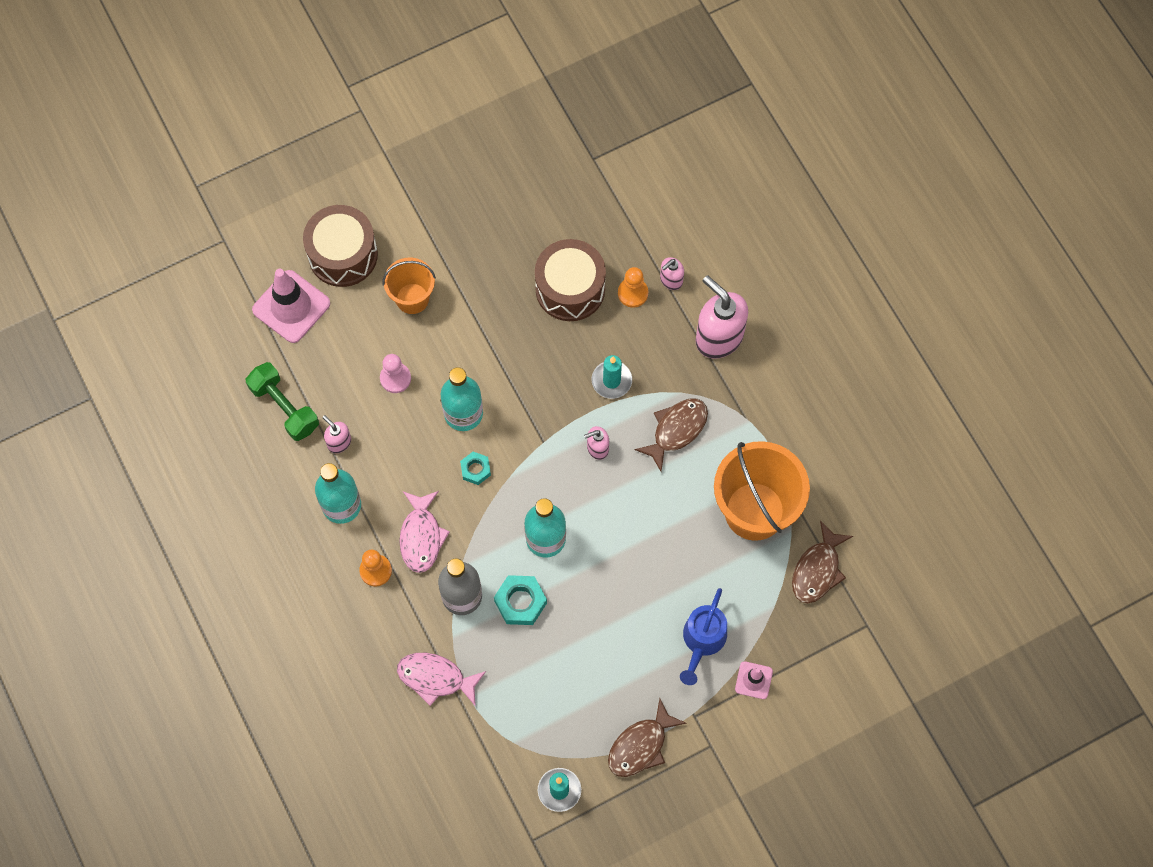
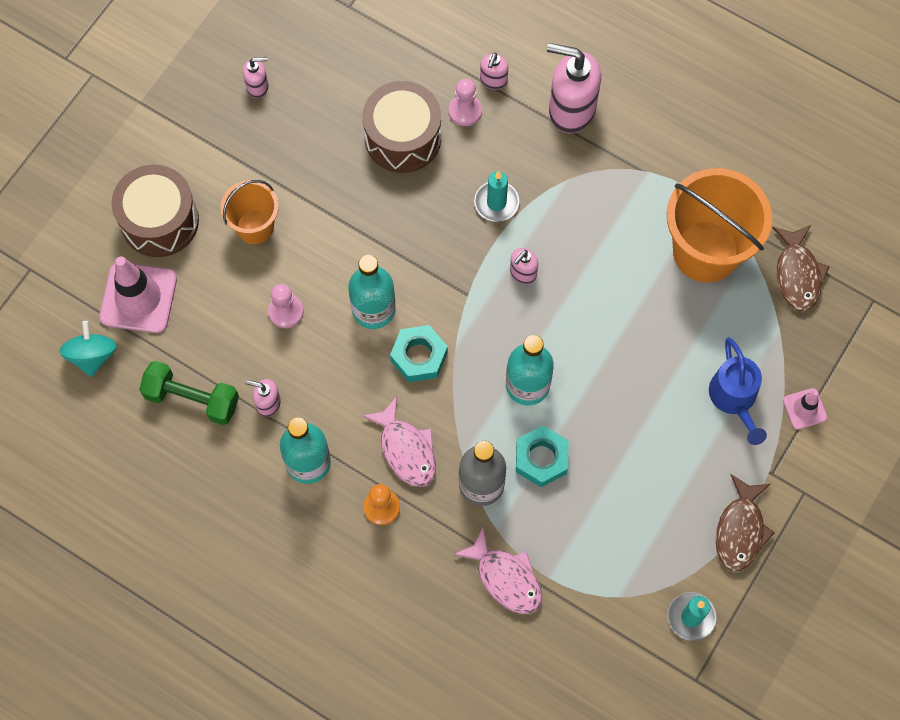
camera: 30 degrees left, 0 degrees up
pink fish [397,653,486,707] -> pink fish turned 120 degrees counterclockwise [453,527,542,614]
turquoise nut [460,452,491,485] -> turquoise nut [390,325,448,382], size x1.59
orange pawn [618,267,648,308] -> pink pawn [449,79,482,126]
brown fish [634,398,708,471] -> none
none -> turquoise spinning top [59,321,117,377]
none -> pink soap dispenser [243,57,268,98]

